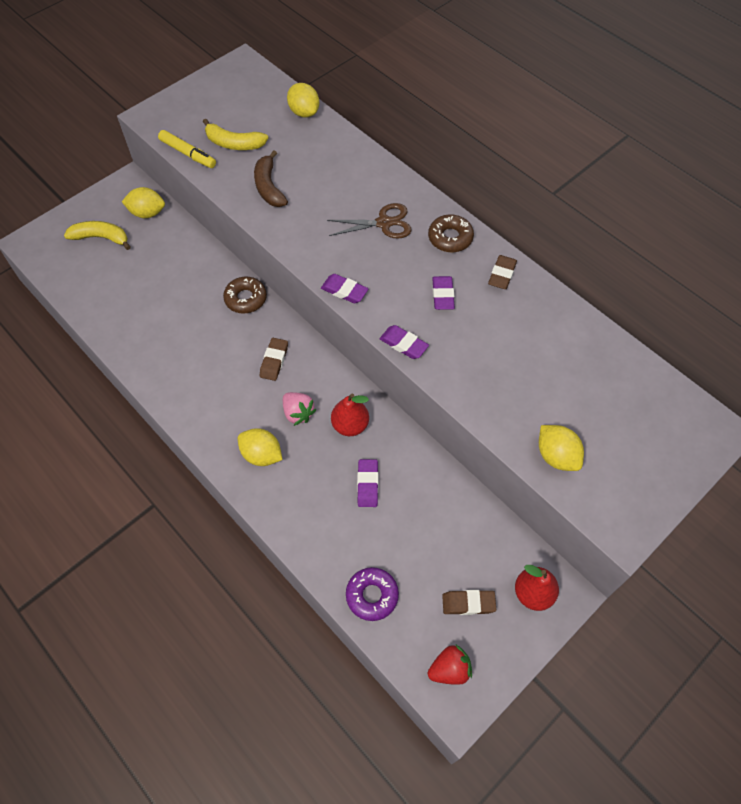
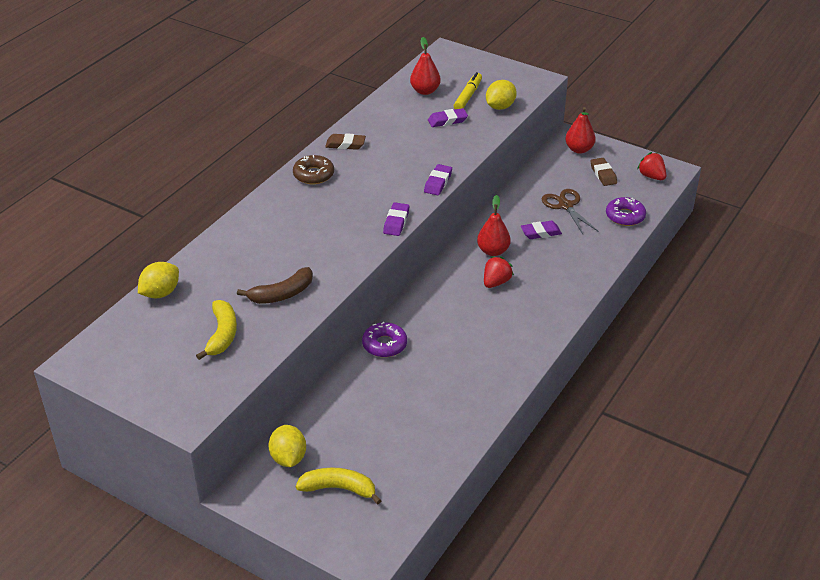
camera: 105 degrees left, 20 degrees down
yellow banana [64,221,131,250] -> yellow banana turned 105 degrees clockwise [296,468,382,504]
yellow marker [158,130,216,168] -> yellow marker moved to [454,72,482,109]
brown donut [223,277,267,314] -> purple donut [362,322,407,357]
yellow lemon [238,428,282,466] -> none
brown eraser [260,338,288,381] -> none
pink strawberry [283,392,316,426] -> red strawberry [484,256,514,288]
brown scissors [327,203,412,239] -> brown scissors moved to [542,189,598,234]
purple eraser [432,276,455,310] -> purple eraser moved to [428,108,468,127]
none -> red pear [410,37,441,95]

